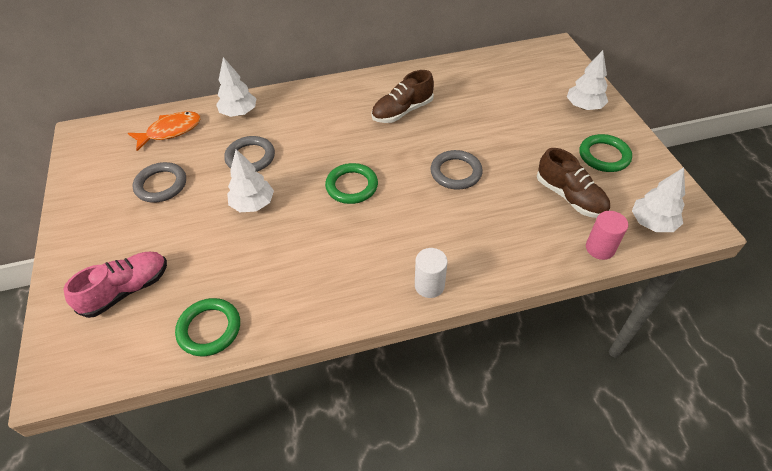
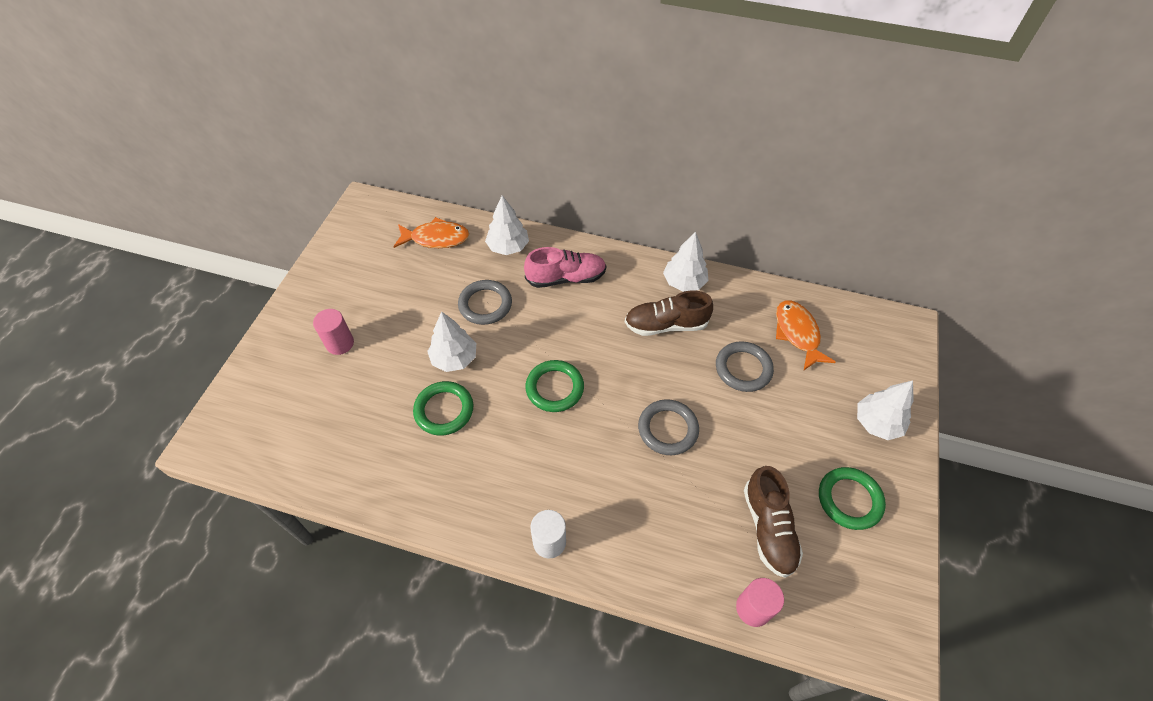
camera: 30 degrees right, 5 degrees up
pink shoe [63,252,167,318] -> pink shoe moved to [524,247,606,288]
grey ring [133,162,186,203] -> grey ring moved to [716,341,774,392]
green ring [175,298,240,356] -> green ring moved to [413,381,473,435]
white tree [632,167,685,232] -> white tree moved to [663,231,709,292]
none -> pink cylinder [313,309,354,355]
none -> orange fish [776,300,836,370]

